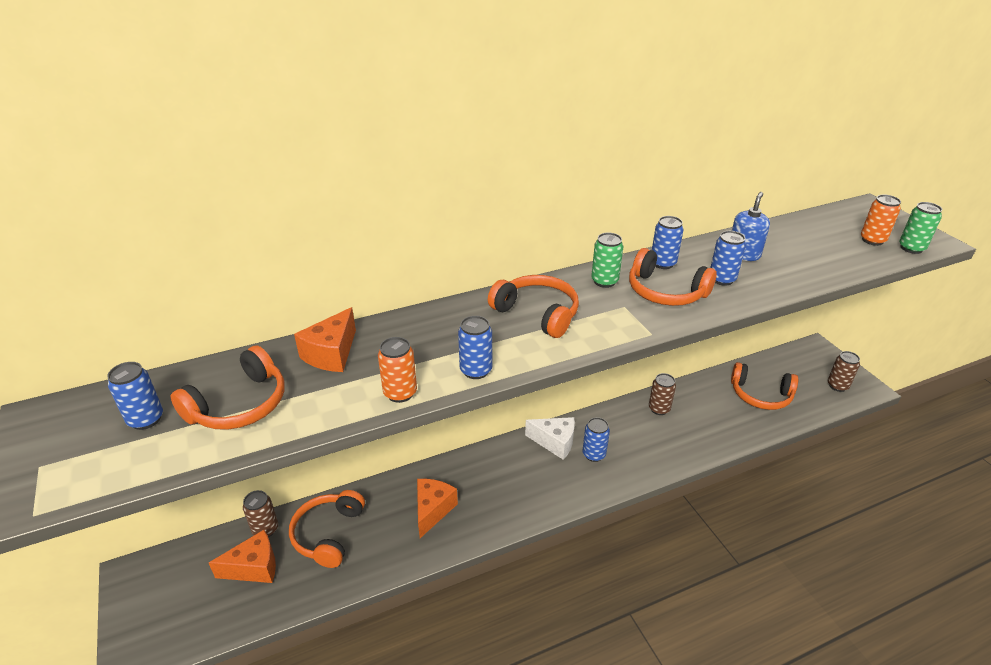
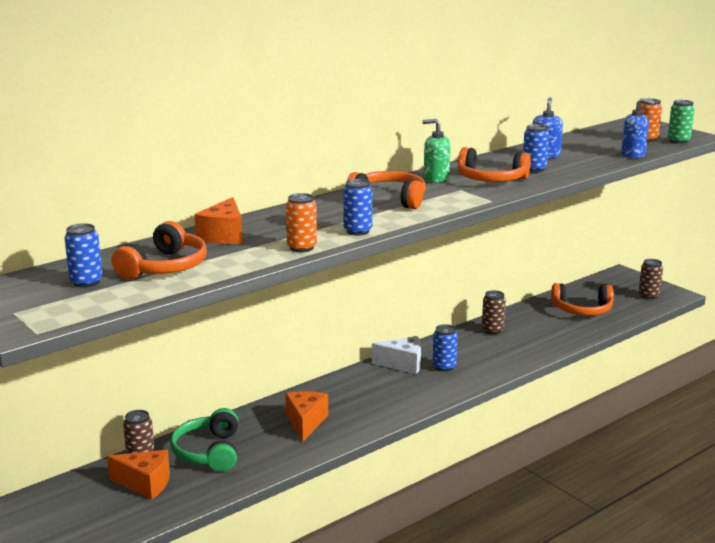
camera: 15 degrees left, 15 degrees down
orange cheese [209,530,276,583] -> orange cheese turned 45 degrees clockwise [107,450,170,500]
orange headphones [289,490,365,568] -> green headphones [170,408,238,472]
green can [591,233,623,288] -> green soap dispenser [422,119,451,183]
blue can [652,216,684,269] -> none
none -> blue soap dispenser [621,98,654,158]

